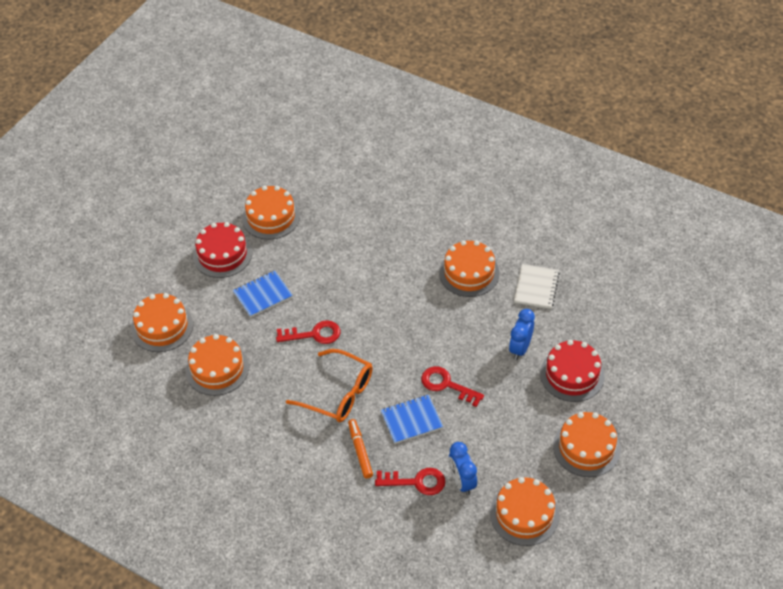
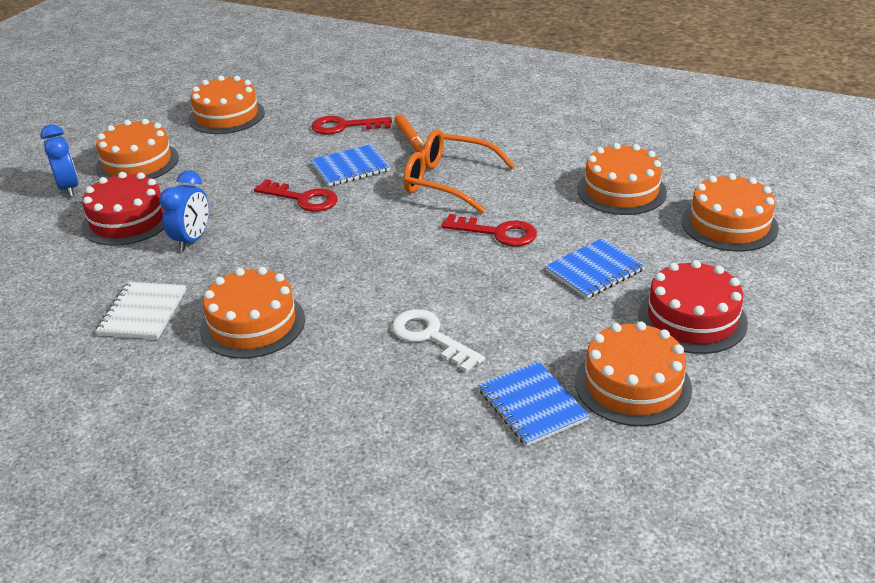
camera: 175 degrees right, 15 degrees down
red key [276,320,341,344] -> red key turned 150 degrees counterclockwise [441,214,537,247]
blue clock [448,442,477,495] -> blue clock moved to [40,124,79,197]
none -> white key [392,309,485,372]
none -> blue notebook [478,361,590,446]

